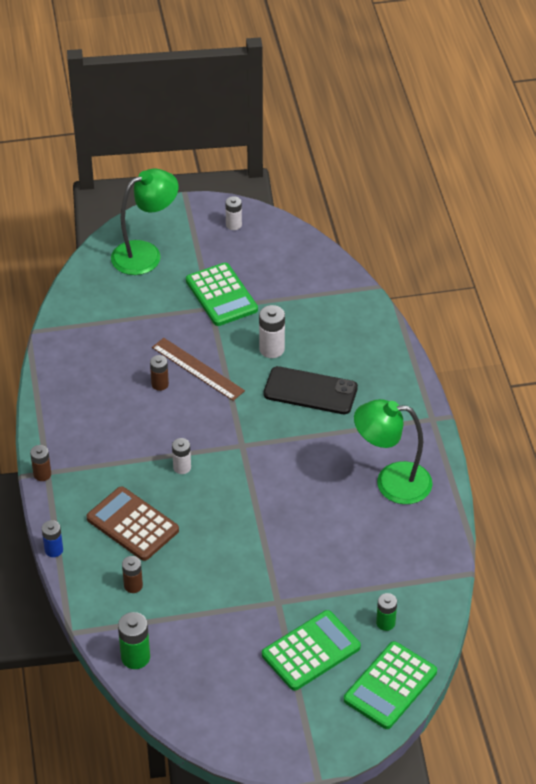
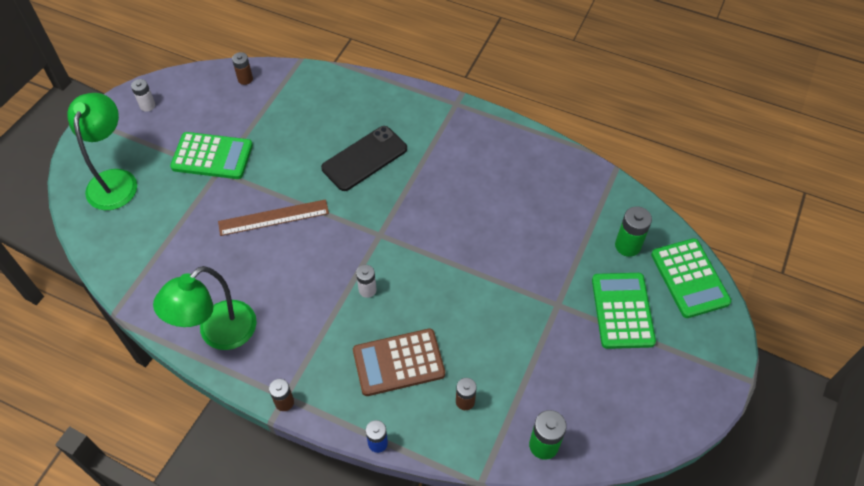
camera: 55 degrees left, 10 degrees up
brown battery [150,355,169,391] -> brown battery moved to [232,52,253,85]
white battery [259,305,285,358] -> none
green lamp [354,399,433,504] -> green lamp moved to [153,266,257,350]
green battery [376,593,397,631] -> green battery [615,206,652,257], size x1.50

